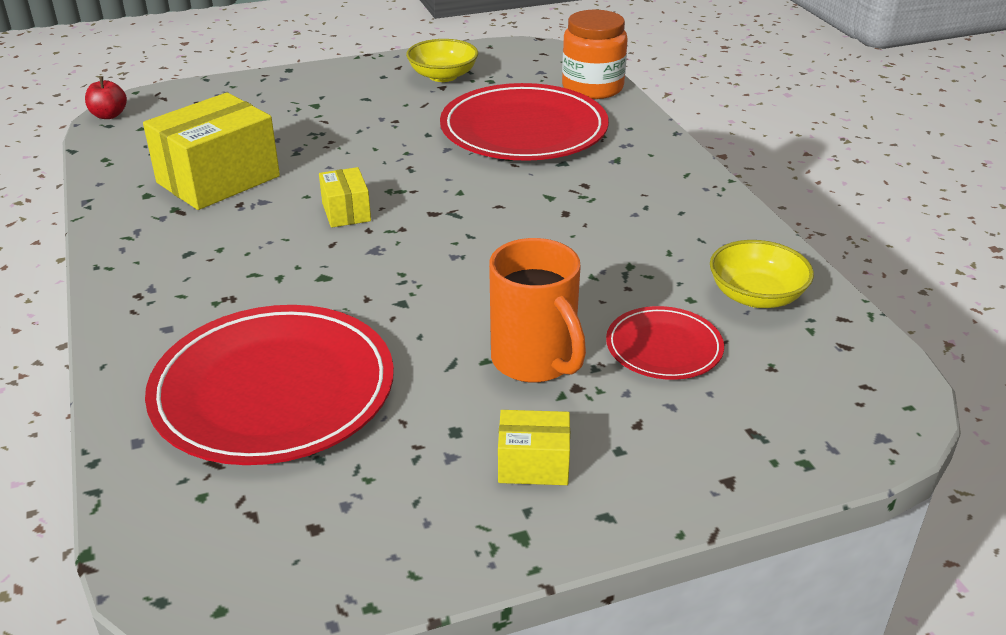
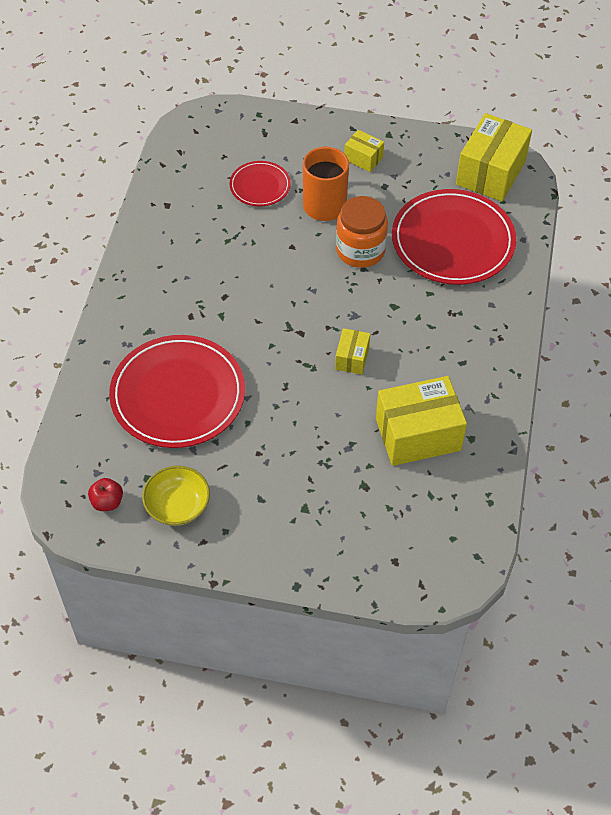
camera: 150 degrees left, 20 degrees up
red apple [85,76,127,119] -> red apple moved to [88,478,123,511]
orange jar [562,10,628,99] -> orange jar moved to [336,196,388,268]
yellow bowl [710,240,814,308] -> none
none -> yellow box [456,113,532,201]

